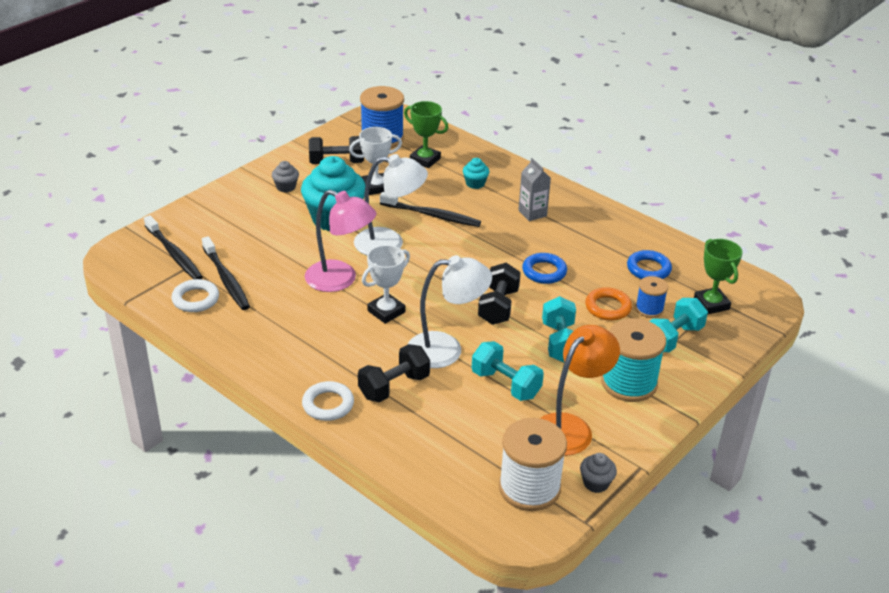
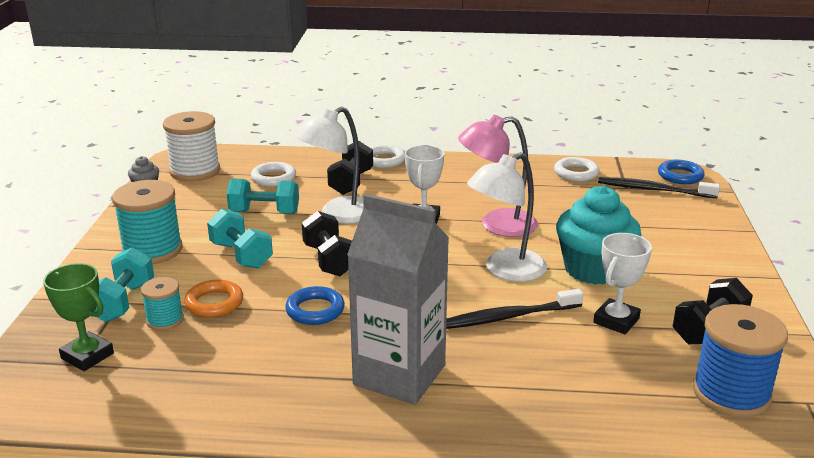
camera: 145 degrees right, 10 degrees down
black toothbrush [202,236,250,310] -> none
grey cupcake [272,161,299,193] -> none
green trophy [404,101,448,168] -> none
turquoise cupcake [463,158,489,189] -> none
grey carton [518,158,551,221] -> grey carton [347,194,449,405], size x2.11
orange lamp [541,325,620,456] -> none
blue ring [627,250,672,279] -> blue ring moved to [658,160,705,184]
blue spool [635,276,668,318] -> turquoise spool [141,277,184,330]
none -> white ring [251,162,296,187]

